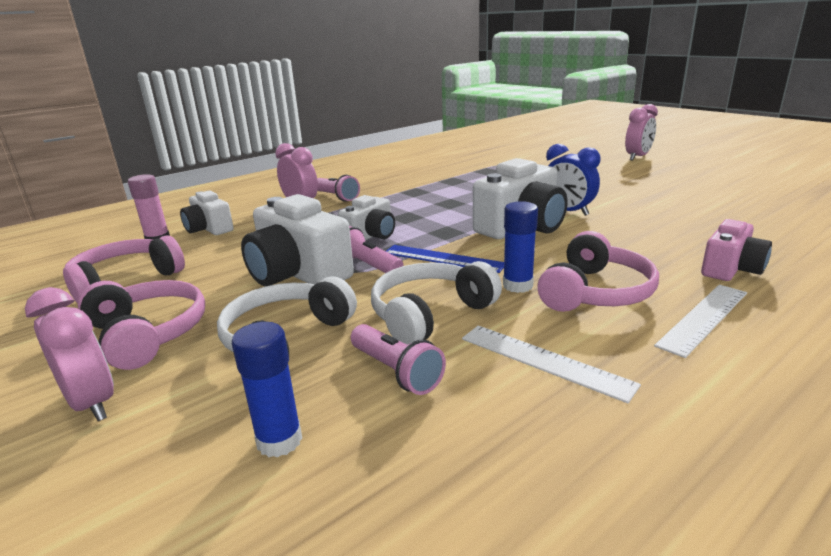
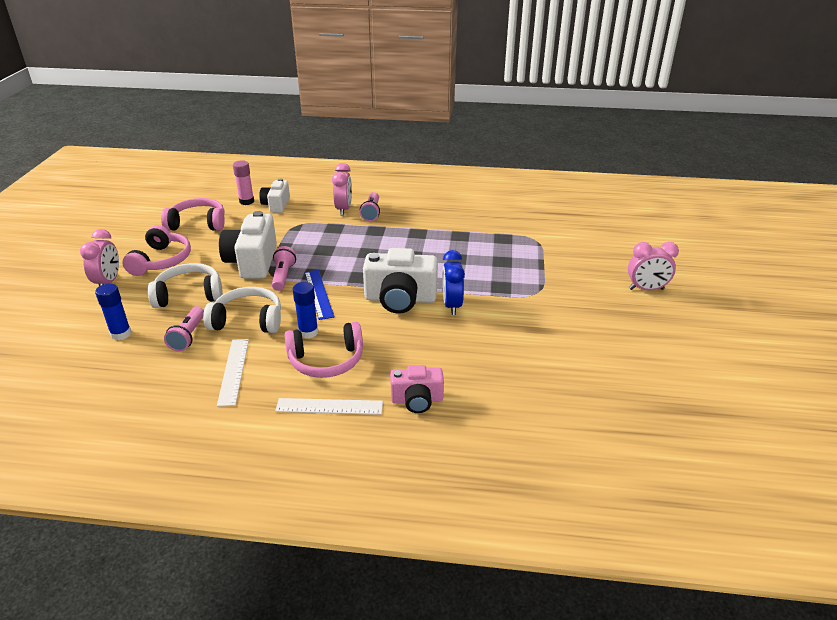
camera: 45 degrees right, 10 degrees up
white camera [338,195,395,240] -> none

